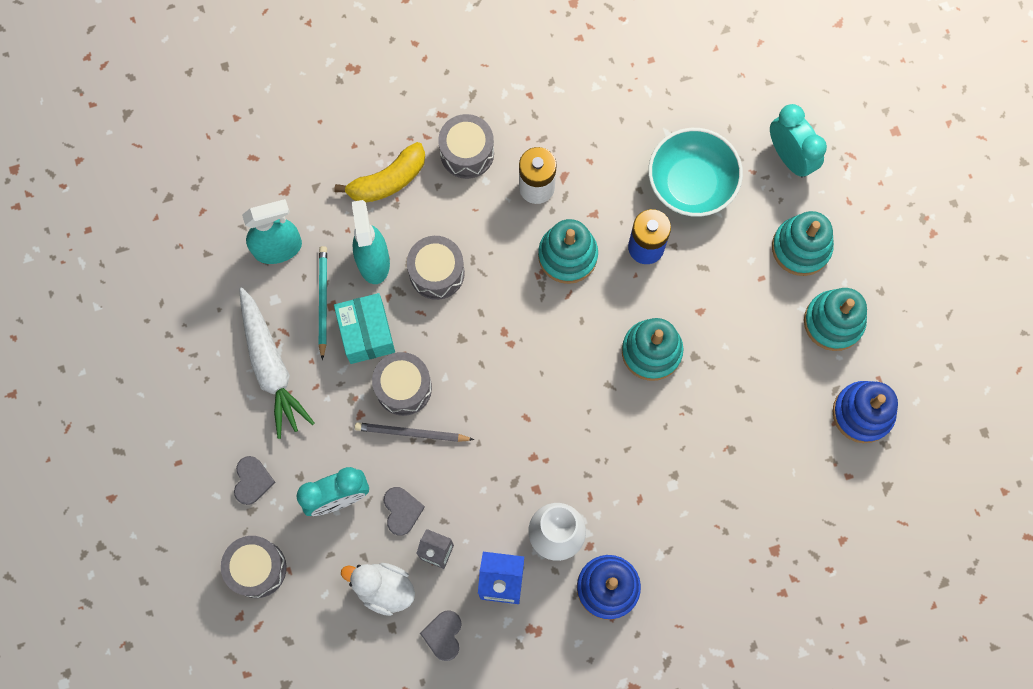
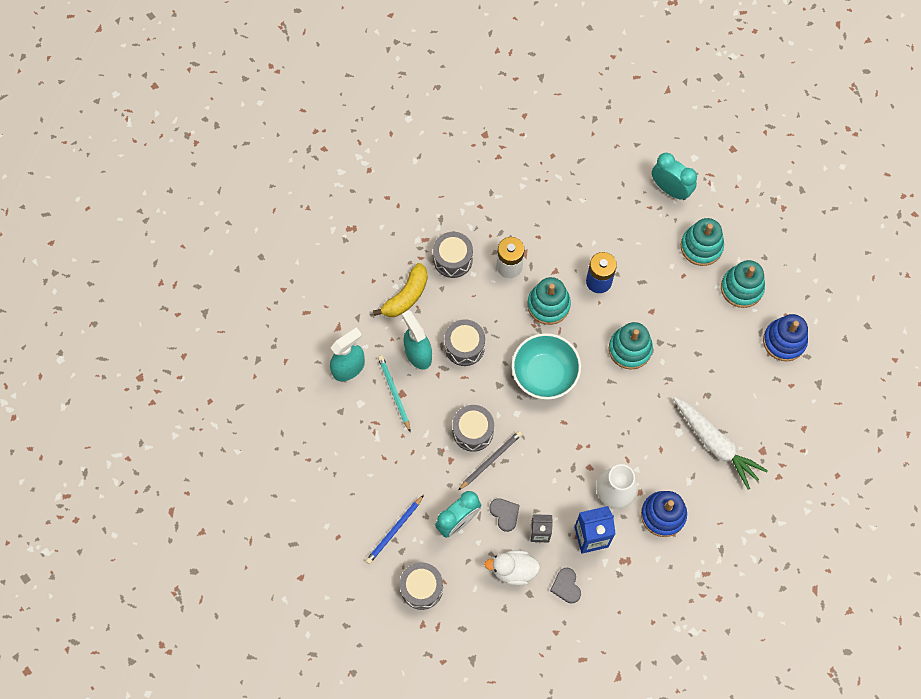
camera: 20 degrees left, 5 degrees down
grey heart [234,456,276,505] -> blue pencil [366,495,424,564]
white carrot [239,287,315,439] -> white carrot moved to [674,397,768,490]
turquoise box [334,293,395,364] -> none
grey pencil [355,422,474,442] -> grey pencil turned 150 degrees clockwise [458,431,522,490]
turquoise bowl [648,128,743,217] -> turquoise bowl moved to [512,333,581,400]

